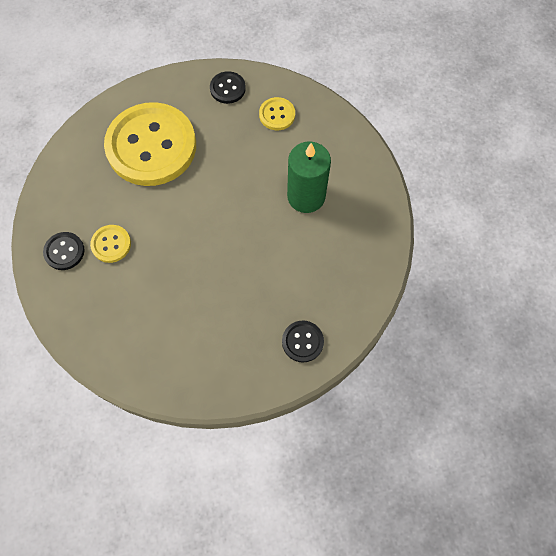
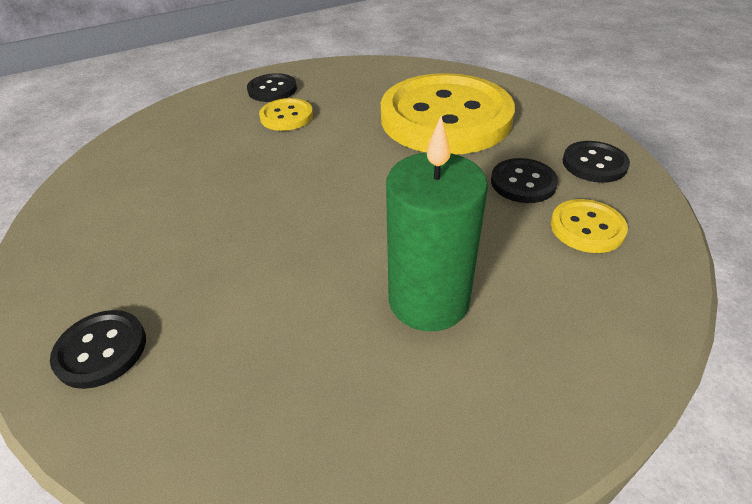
camera: 80 degrees right, 25 degrees down
none -> black button [491,158,558,203]

